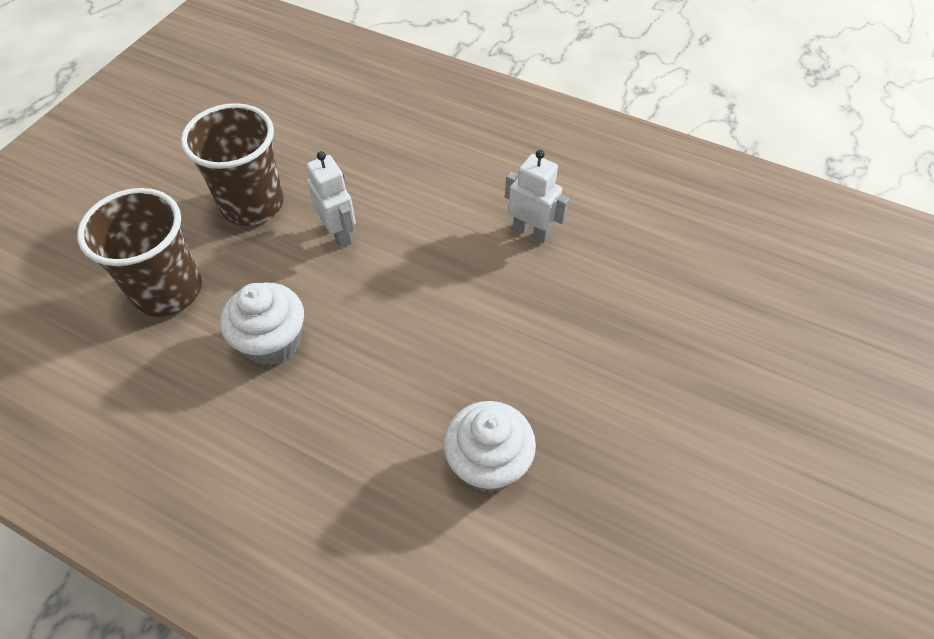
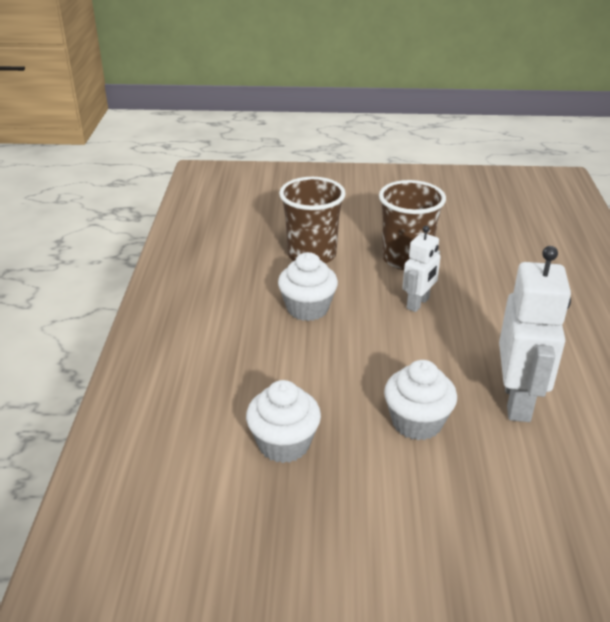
camera: 65 degrees right, 20 degrees down
white robot [505,150,570,244] -> white robot [499,246,571,422], size x1.72
none -> white cupcake [384,360,457,440]

